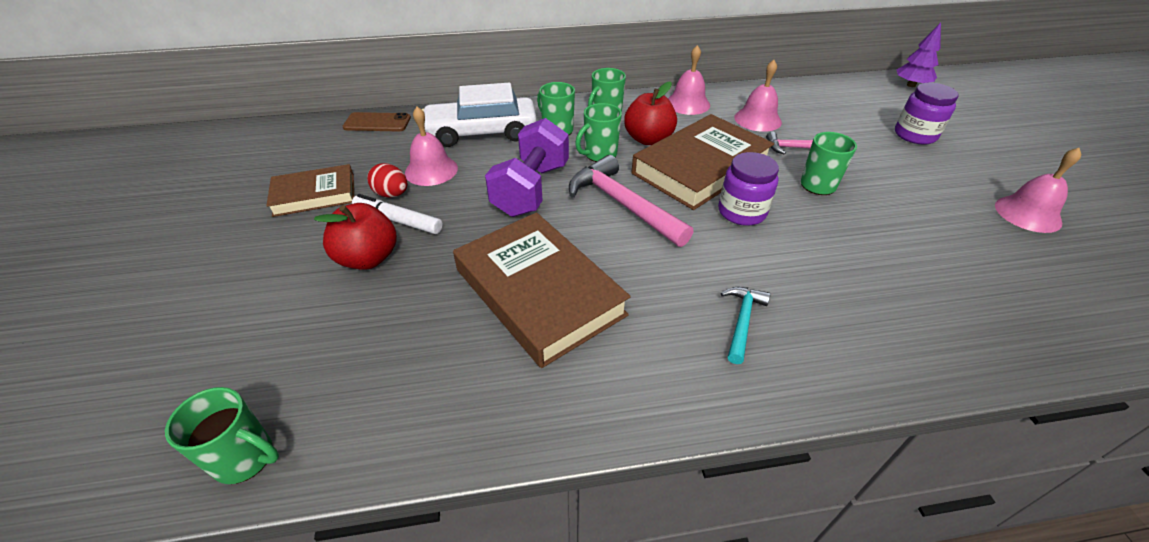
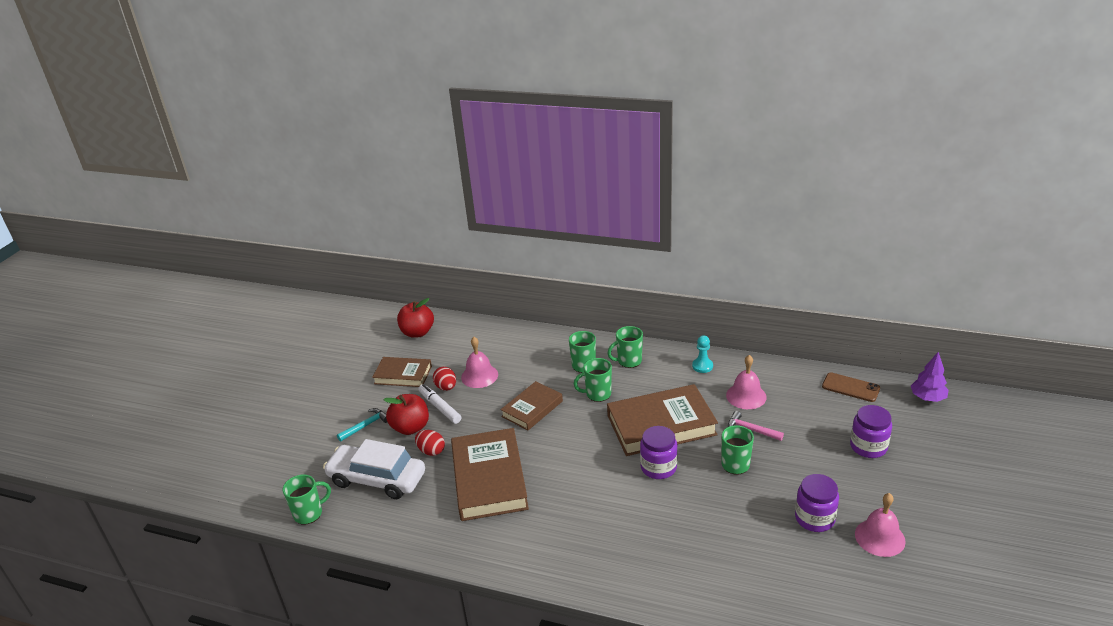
camera: 30 degrees right, 10 degrees down
green mug [165,387,279,484] -> green mug turned 75 degrees counterclockwise [283,474,331,525]
brown phone [342,112,411,131] -> brown phone moved to [822,372,880,402]
white car [422,83,537,147] -> white car moved to [323,439,425,499]
purple dumbbell [485,118,569,217] -> brown book [501,381,563,431]
pink hammer [569,155,693,247] -> none
red apple [624,81,677,145] -> red apple moved to [397,298,434,338]
pink bell [668,45,710,115] -> turquoise pawn [692,335,713,373]
turquoise hammer [721,287,771,364] -> turquoise hammer moved to [337,408,387,442]
none -> red egg [415,430,445,456]
none -> purple jar [795,474,839,532]

